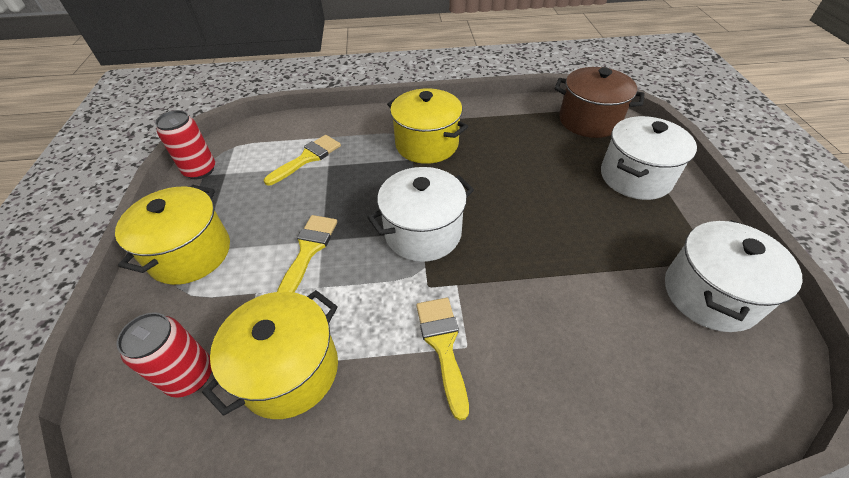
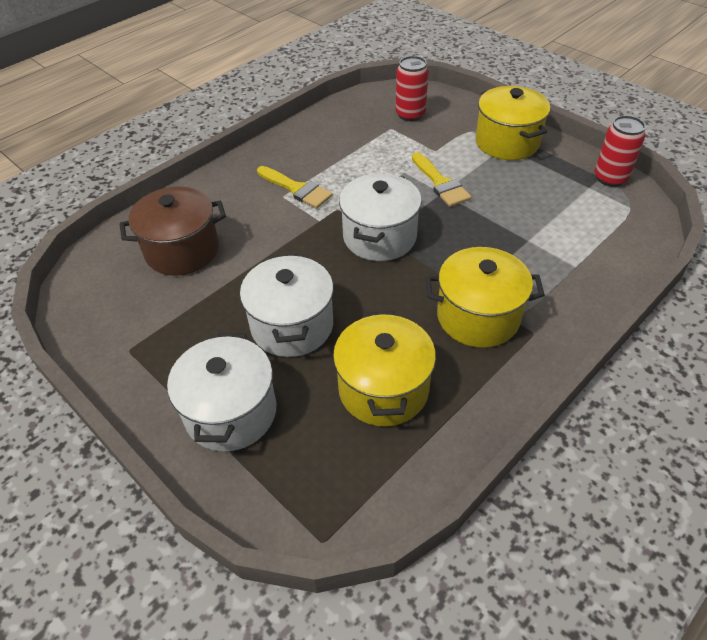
camera: 140 degrees right, 0 degrees up
yellow pot [202,290,338,419] -> yellow pot moved to [333,311,436,427]
yellow brush [264,135,341,185] -> none
brown pot [555,67,645,138] -> brown pot moved to [120,186,226,276]
white pot [665,220,803,332] -> white pot moved to [240,254,334,357]

